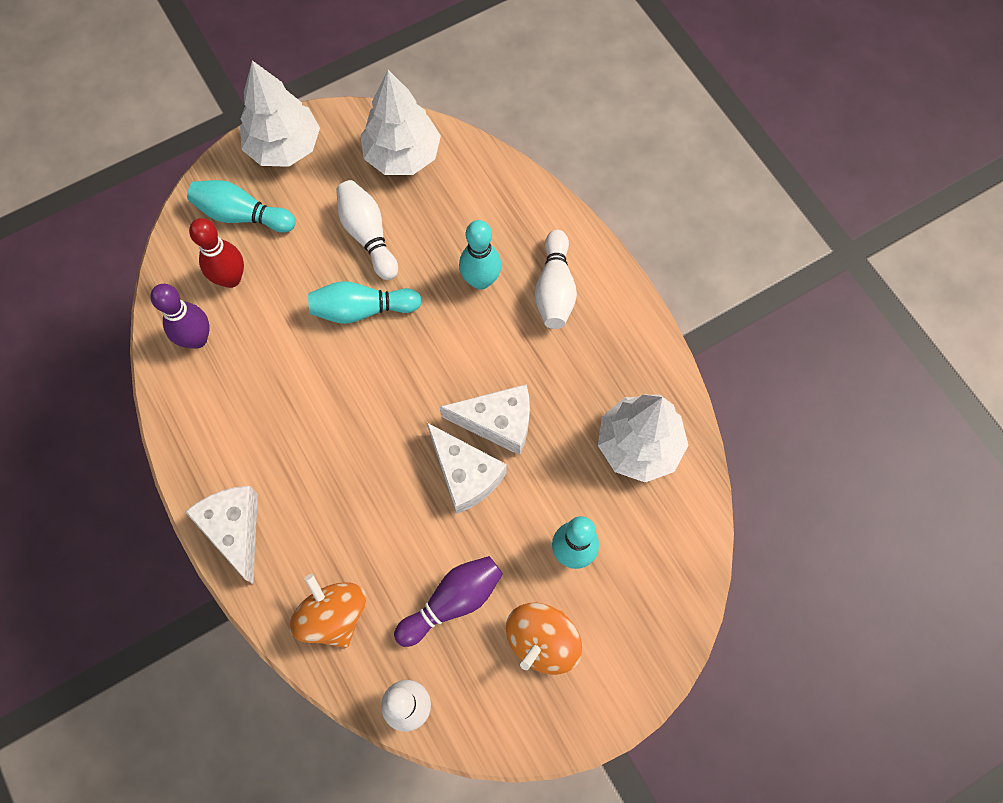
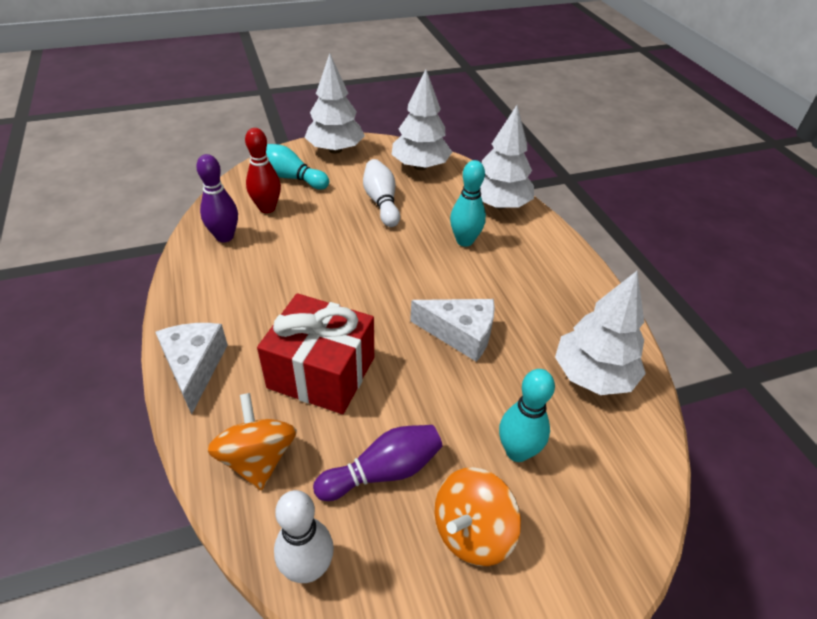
camera: 10 degrees right, 25 degrees down
turquoise bowling pin [308,281,422,324] -> none
white cheese [427,423,507,514] -> none
white bowling pin [535,230,577,329] -> none
none -> red gift [257,293,374,414]
none -> white tree [480,105,534,209]

